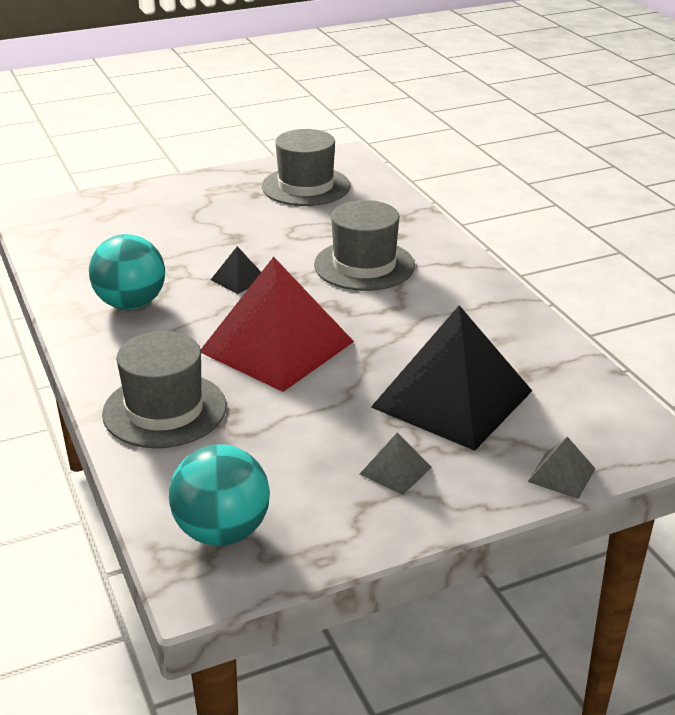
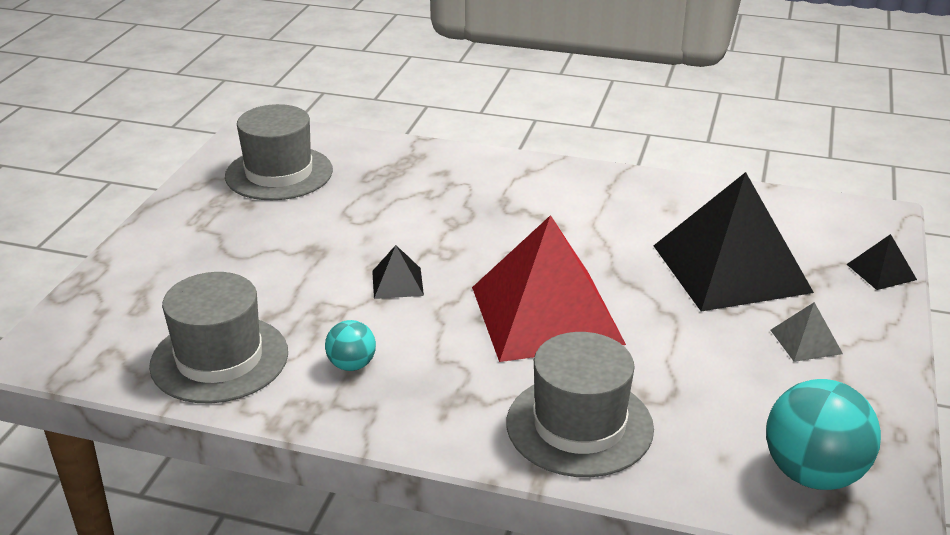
camera: 50 degrees left, 0 degrees up
turquoise ball [89,234,165,310] -> turquoise ball [325,320,376,371], size x0.53
grey hat [314,200,415,291] -> grey hat moved to [149,272,288,403]
grey pyramid [528,437,596,499] -> black pyramid [847,234,917,290]

